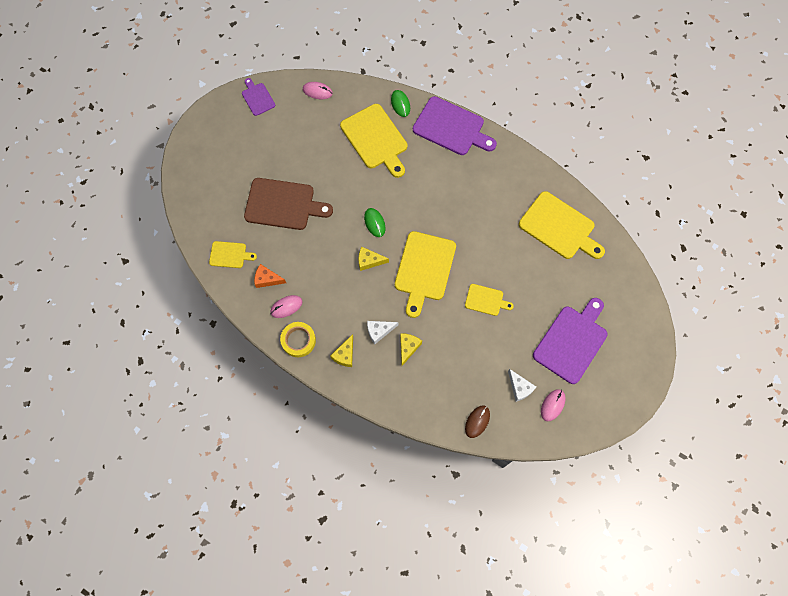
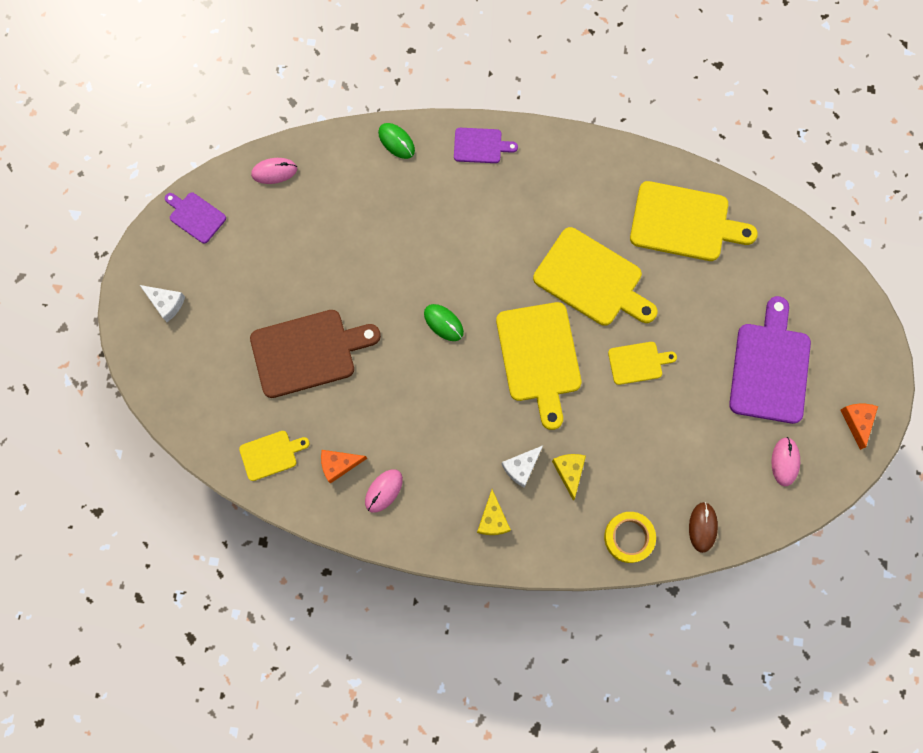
camera: 25 degrees left, 5 degrees up
yellow tape [280,322,316,357] -> yellow tape moved to [604,512,656,563]
yellow cutting board [340,104,407,178] -> yellow cutting board moved to [533,227,658,326]
yellow cheese [359,247,389,271] -> none
purple cutting board [413,96,497,155] -> purple cutting board [454,128,518,163], size x0.53
white cheese [508,369,536,402] -> white cheese moved to [140,285,185,322]
none -> orange cheese [841,404,878,450]

